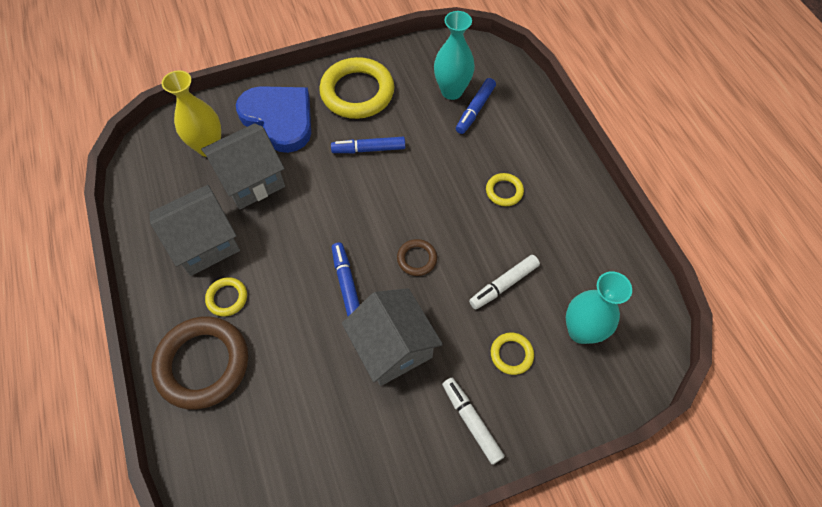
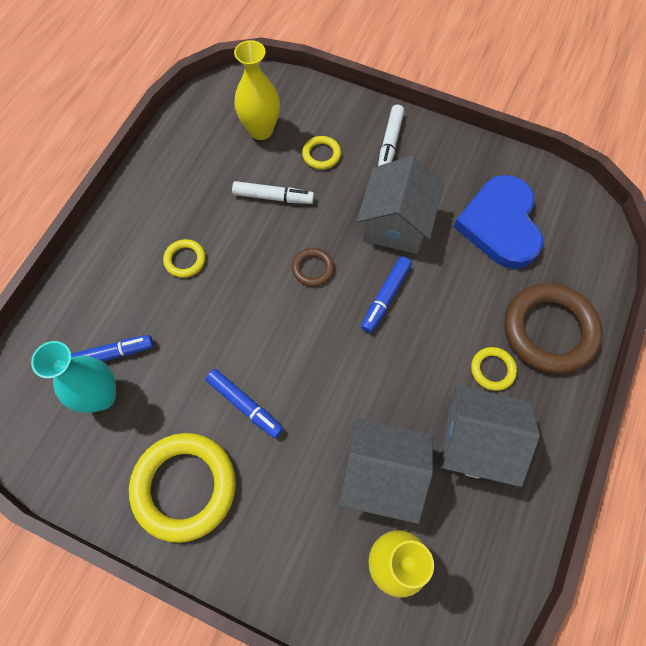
camera: 135 degrees left, 5 degrees up
blue heart [236,86,311,153] -> blue heart moved to [454,175,543,269]
turquoise vase [566,271,632,344] -> yellow vase [234,40,280,140]

